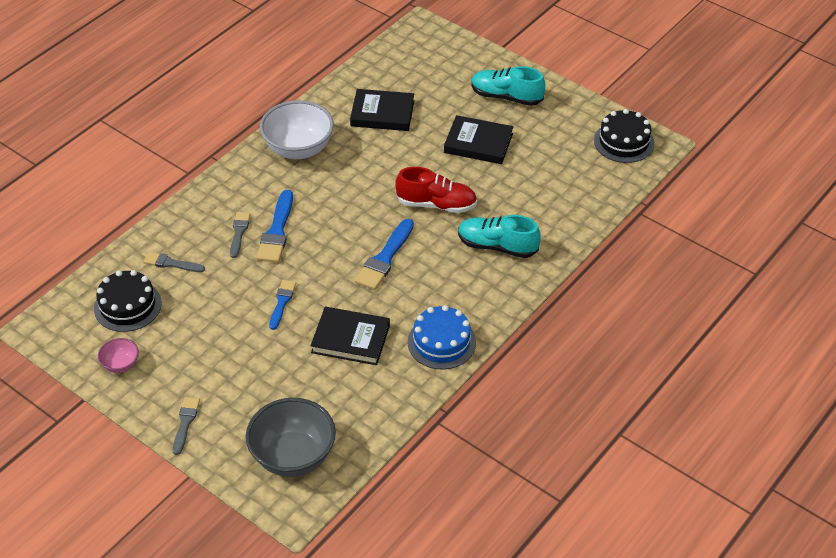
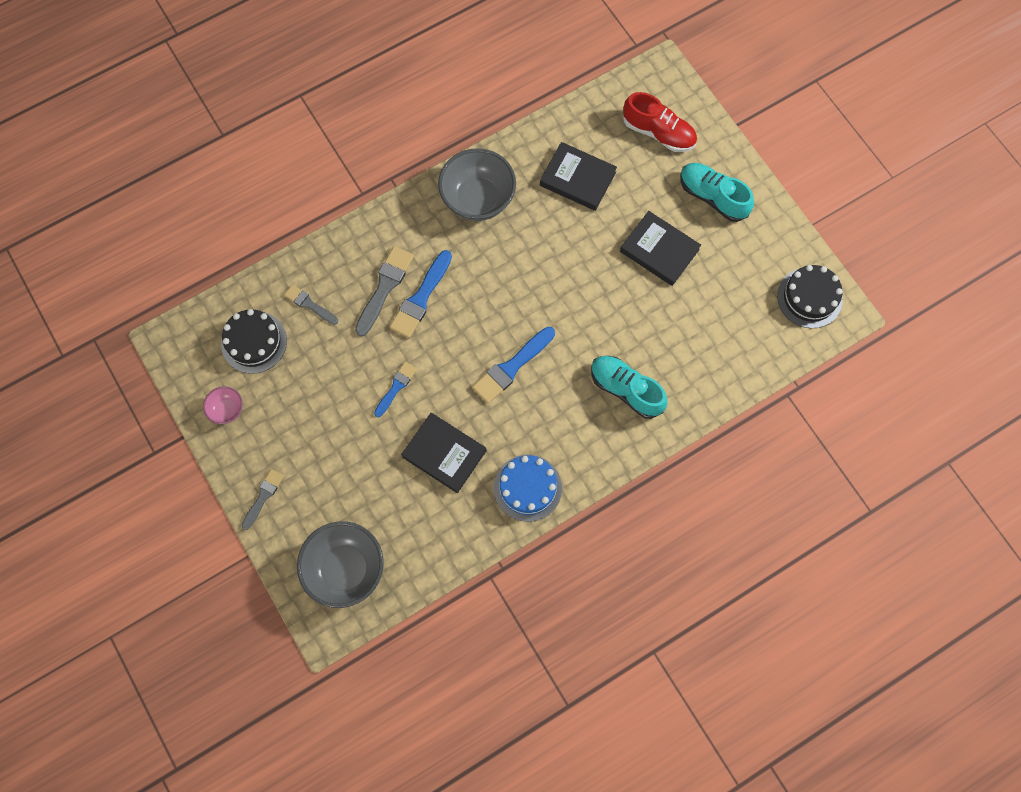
camera: 20 degrees right, 25 degrees up
grey brush [230,212,250,258] -> grey brush [355,246,414,337], size x1.62
white bowl [260,100,334,159] -> grey bowl [438,148,516,221]
red shoe [395,167,477,213] -> red shoe moved to [623,92,697,152]

